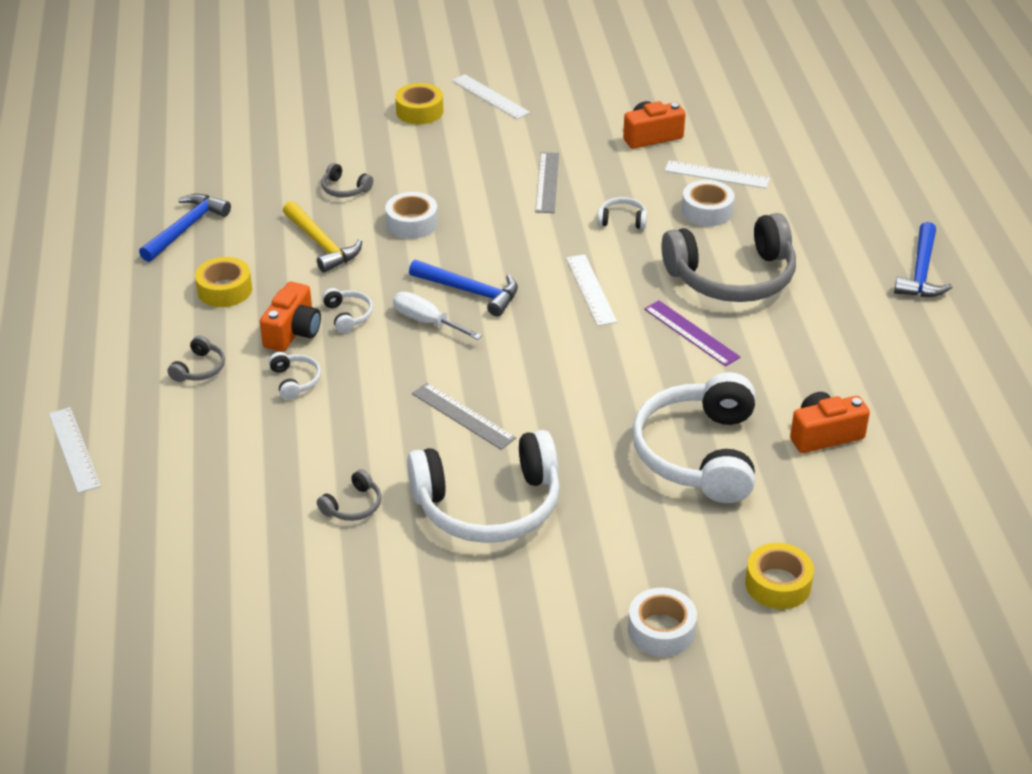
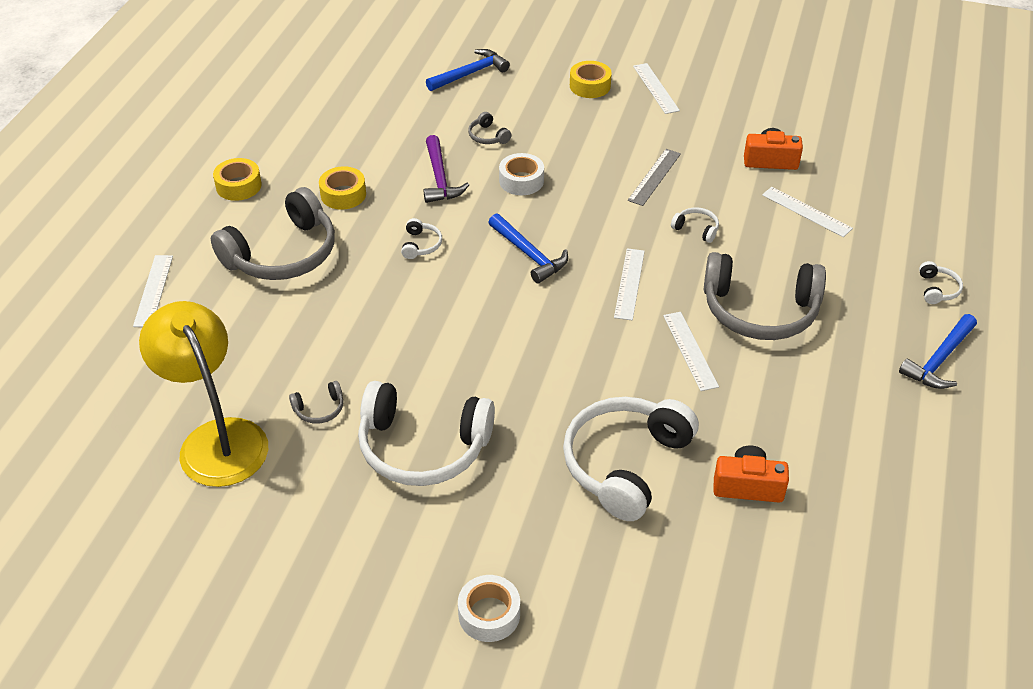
camera: 25 degrees right, 5 degrees up
blue hammer [139,194,231,262] -> blue hammer moved to [426,49,510,91]
grey headphones [167,335,225,382] -> grey headphones [211,187,335,280], size x2.47
orange camera [260,282,321,352] -> none
white headphones [269,352,321,400] -> white headphones moved to [919,261,963,304]
yellow hammer [283,201,362,273] -> purple hammer [424,135,469,203]
white screwdriver [393,292,482,340] -> none
grey ruler [412,383,516,450] -> none
purple ruler [644,300,740,366] -> white ruler [663,312,719,391]
white tape [682,180,735,226] -> none
yellow tape [745,543,814,609] -> yellow tape moved to [213,158,262,201]
none -> yellow lamp [139,301,268,487]

